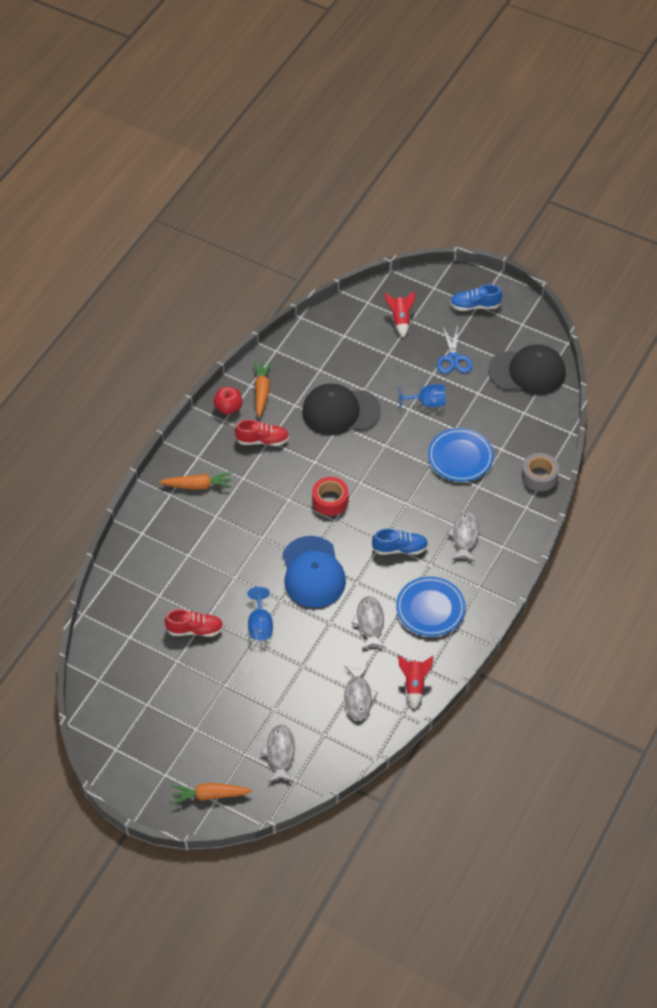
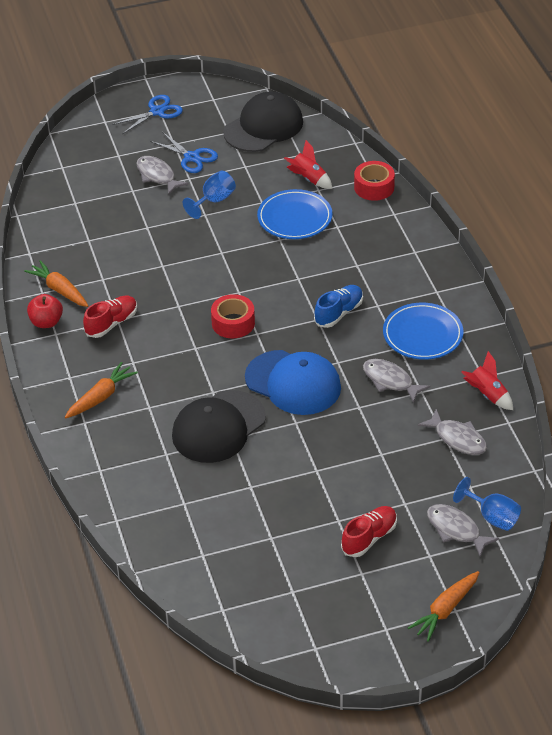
camera: 45 degrees left, 10 degrees down
red shoe [165,609,223,637] -> red shoe moved to [341,506,397,557]
blue goblet [247,587,273,640] -> blue goblet moved to [453,477,521,531]
black cap [302,383,381,435] -> black cap moved to [172,390,266,463]
red rocket [384,291,415,338] -> red rocket moved to [284,140,333,189]
grey fish [447,511,479,562] -> grey fish moved to [136,156,189,194]
blue shoe [450,284,502,311] -> blue scissors [112,95,183,134]
grey tape [522,453,559,491] -> red tape [354,161,395,201]

